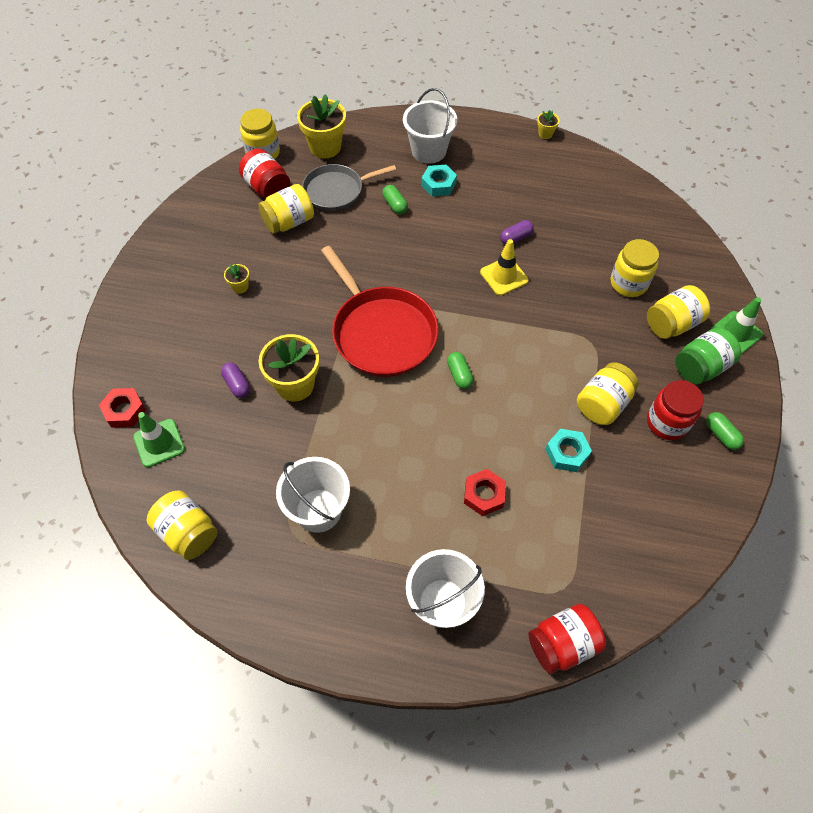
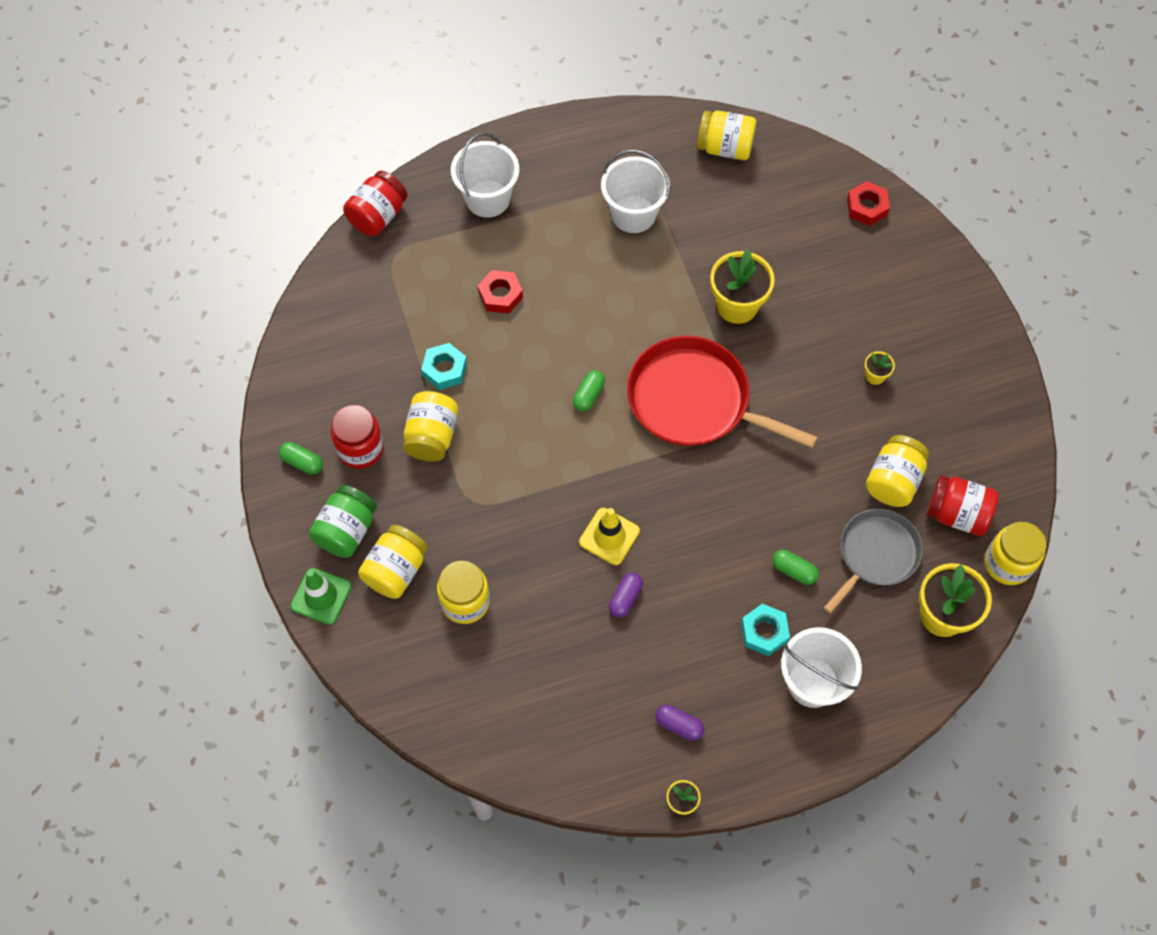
camera: 150 degrees right, 5 degrees up
green traffic cone [133,412,185,468] -> none
purple capsule [221,362,250,398] -> purple capsule moved to [655,705,704,741]
green capsule [447,352,473,389] -> green capsule turned 75 degrees clockwise [573,370,605,412]

